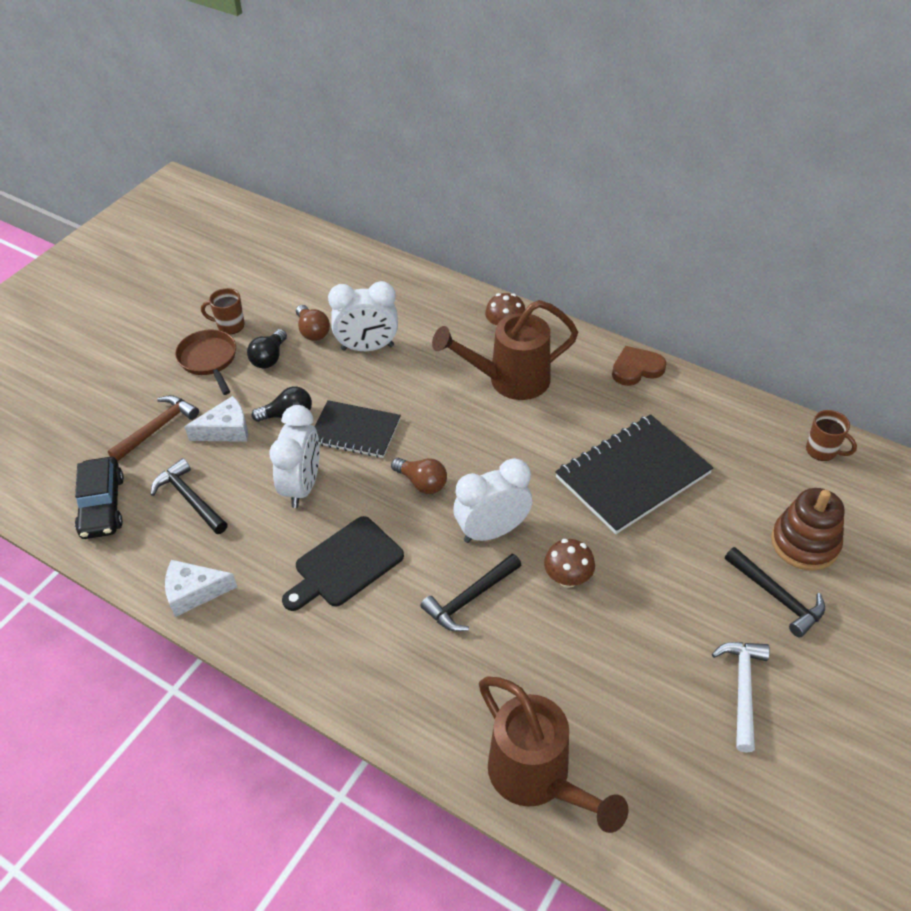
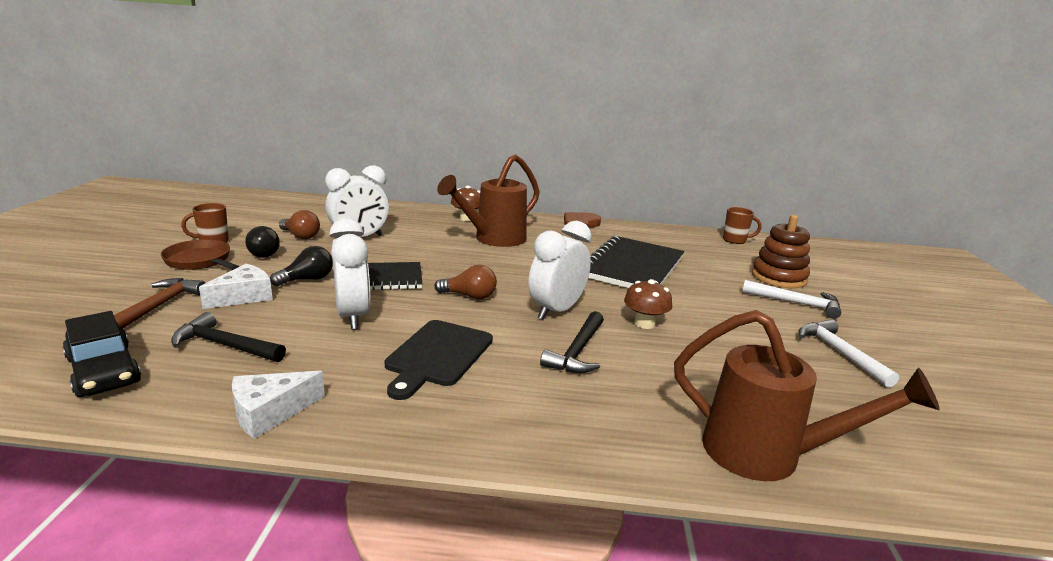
camera: 30 degrees left, 25 degrees down
black hammer [725,547,825,637] -> white hammer [742,280,841,319]

